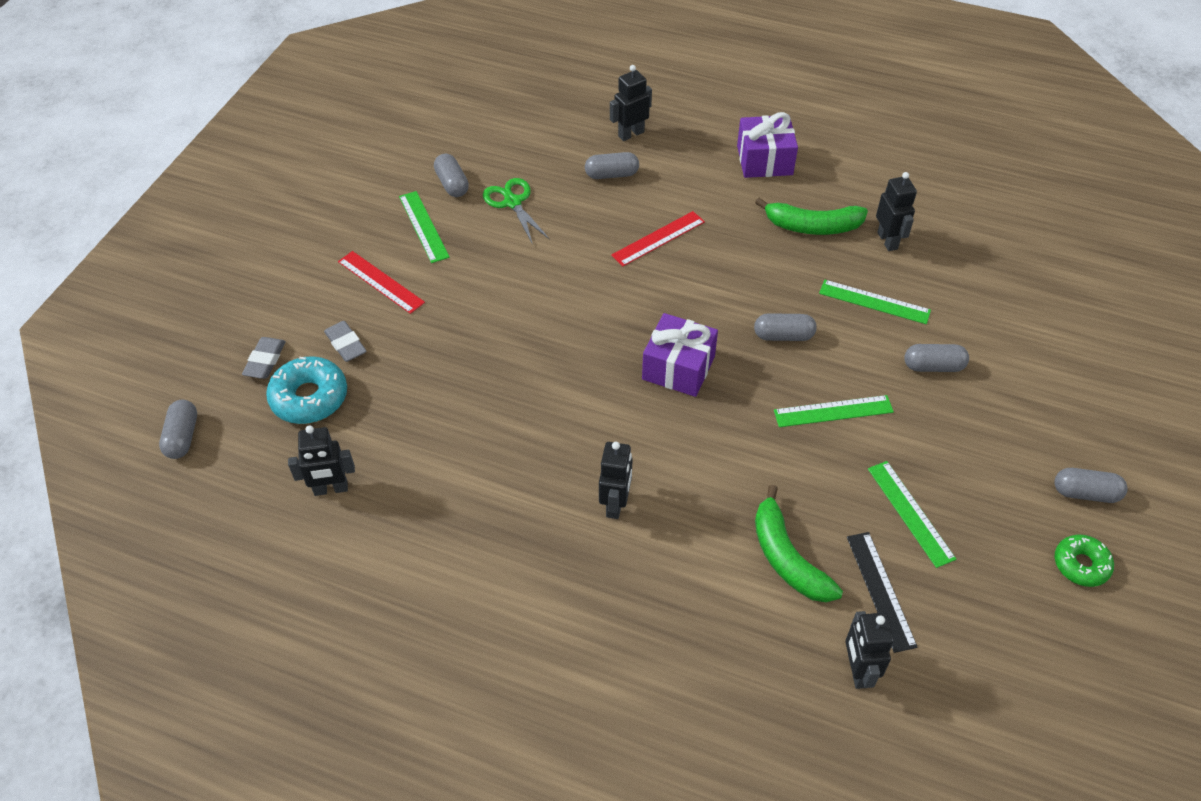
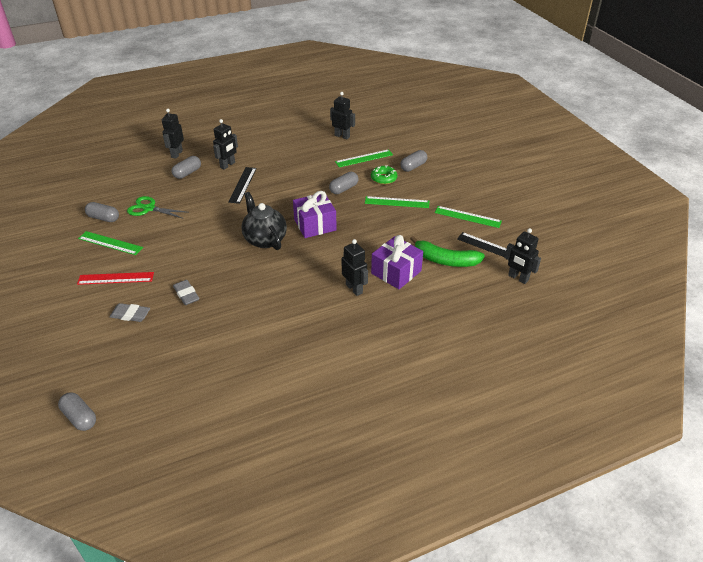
camera: 45 degrees left, 10 degrees down
grey eraser [242,337,286,379] -> grey eraser moved to [173,280,200,305]
turquoise donut [266,356,347,424] -> none
black robot [288,425,355,496] -> black robot moved to [213,119,238,170]
red ruler [611,211,705,266] -> black ruler [228,167,257,204]
purple gift [737,112,798,178] -> purple gift moved to [371,235,423,289]
green banana [755,198,868,235] -> none
green ruler [774,395,894,427] -> green ruler turned 60 degrees clockwise [365,196,429,208]
grey capsule [1054,468,1128,503] -> none
green donut [1055,534,1114,587] -> green donut moved to [371,165,397,185]
none -> black teapot [241,192,287,250]

